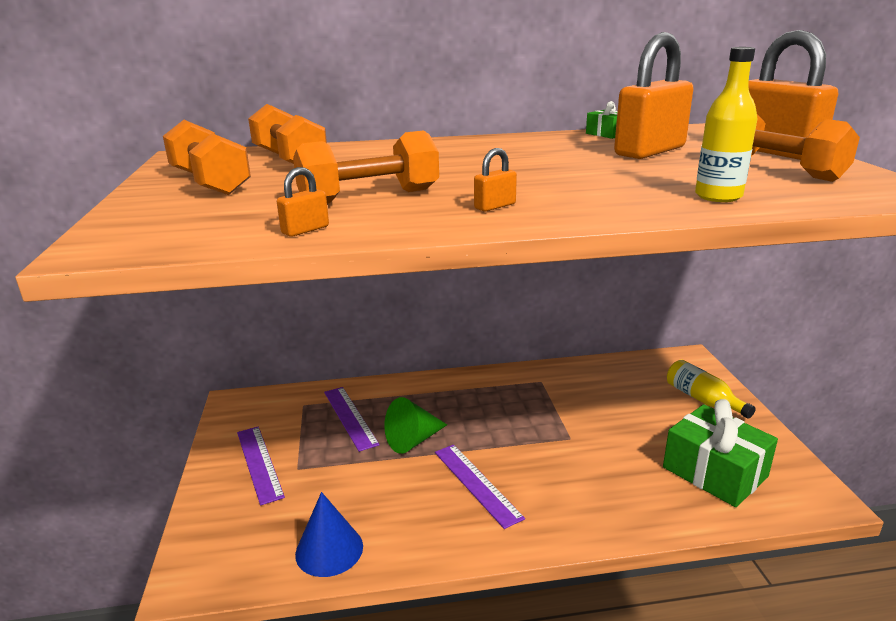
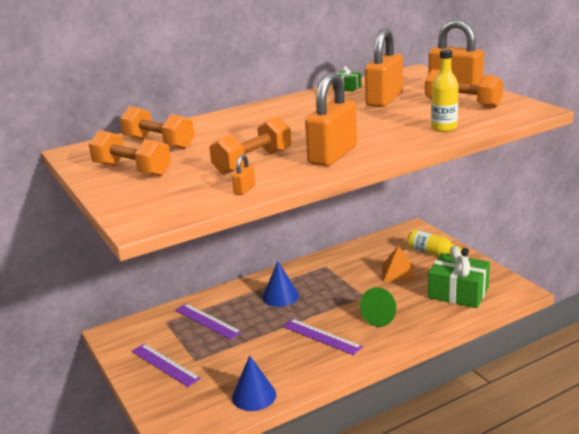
camera: 20 degrees left, 0 degrees up
green cone [384,397,447,454] -> green cone moved to [360,287,396,327]
orange padlock [474,148,517,211] -> orange padlock [305,72,357,166], size x2.47
none -> blue cone [262,261,299,307]
none -> orange pyramid [382,246,416,282]

